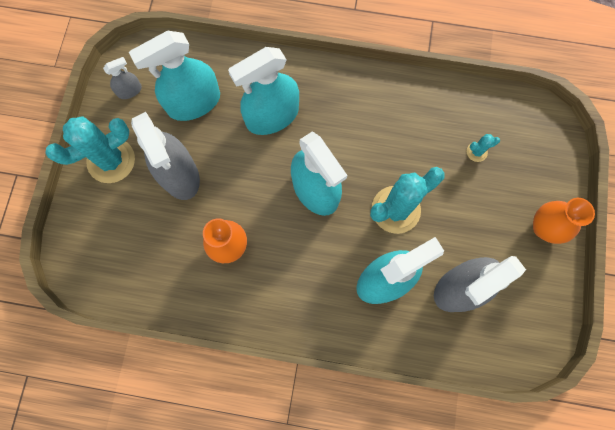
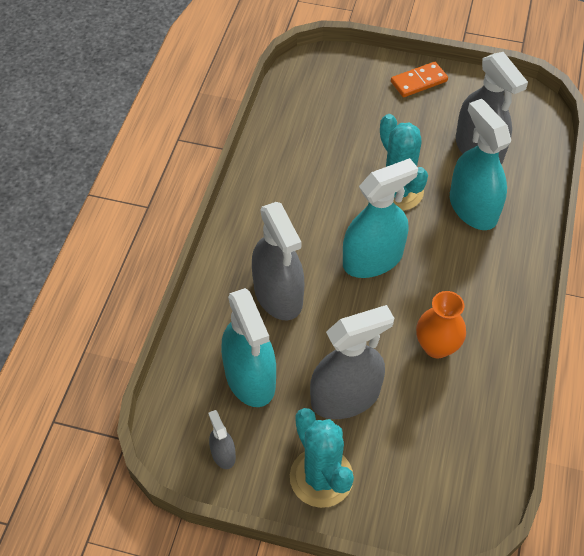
camera: 85 degrees left, 20 degrees down
turquoise spray bottle [228,47,299,135] -> grey spray bottle [252,202,304,321]
turquoise cactus [467,134,500,162] -> none
orange vase [533,198,595,244] -> orange domino [391,62,448,97]

